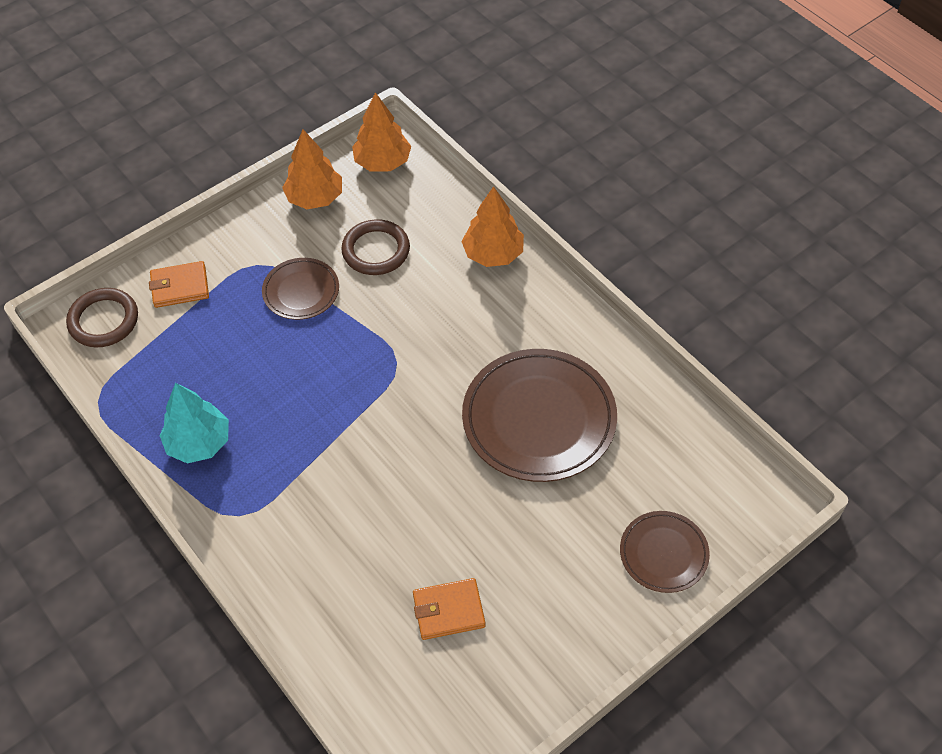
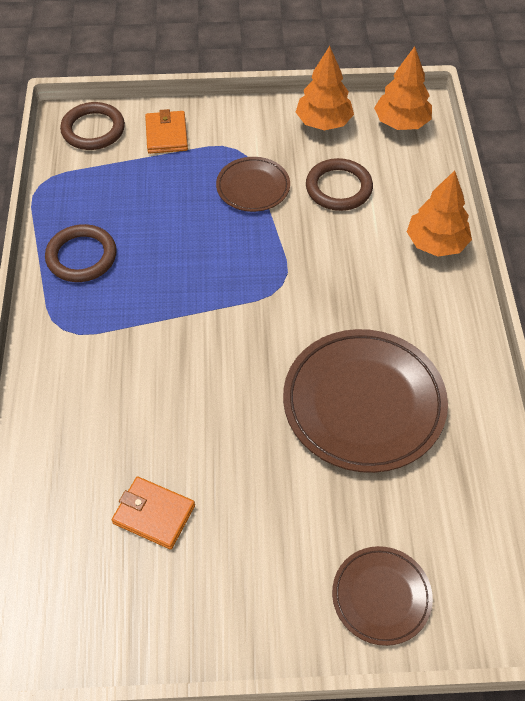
camera: 35 degrees right, 0 degrees up
orange wallet [149,261,209,308] -> orange wallet turned 60 degrees clockwise [145,109,188,154]
turquoise tree [159,383,229,463] -> brown ring [45,224,117,282]

